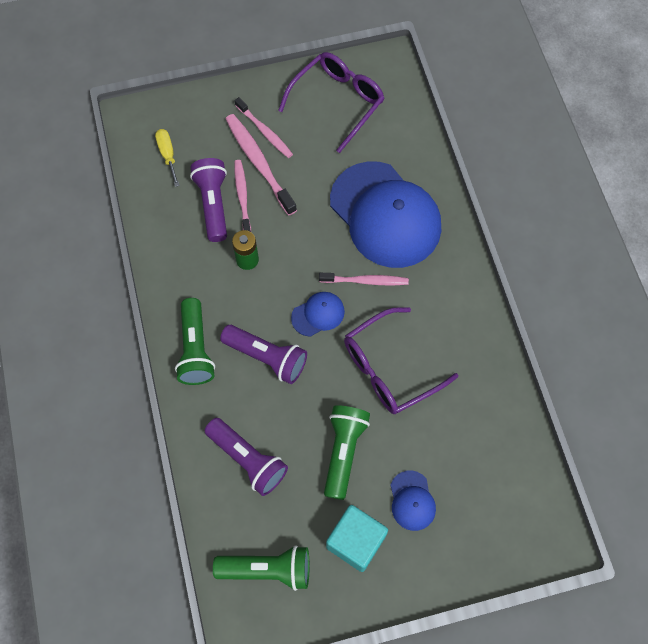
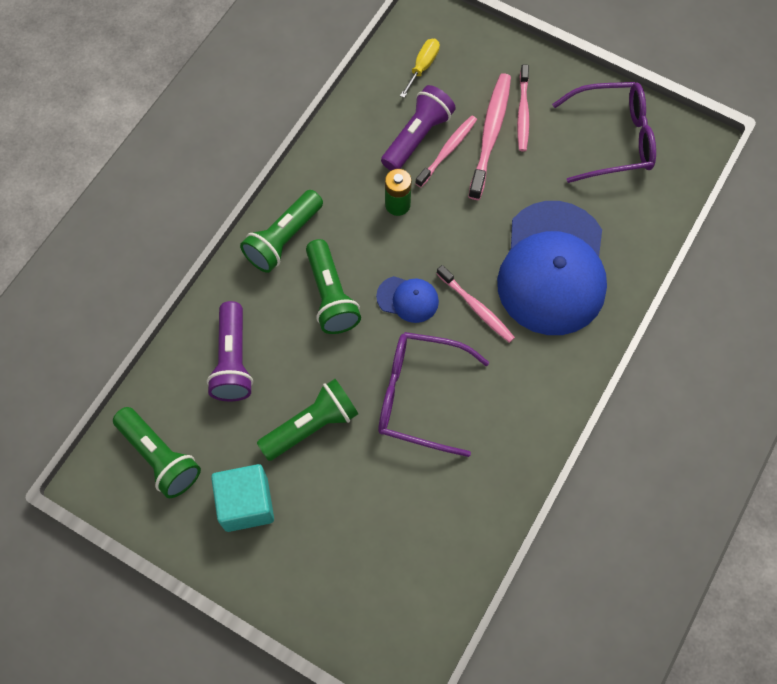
camera: 45 degrees right, 0 degrees up
purple flashlight [220,325,307,384] -> green flashlight [306,239,361,334]
blue cap [390,470,436,531] -> none

